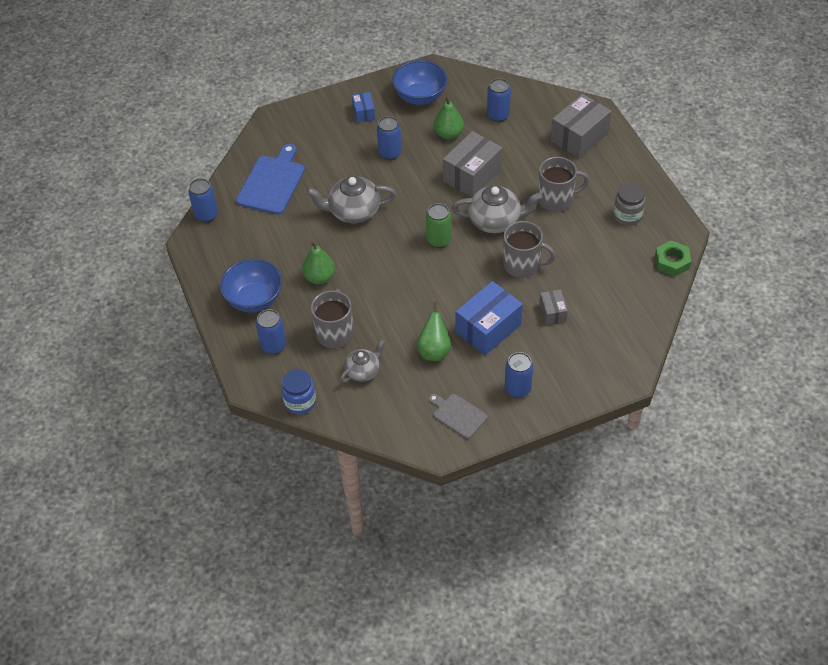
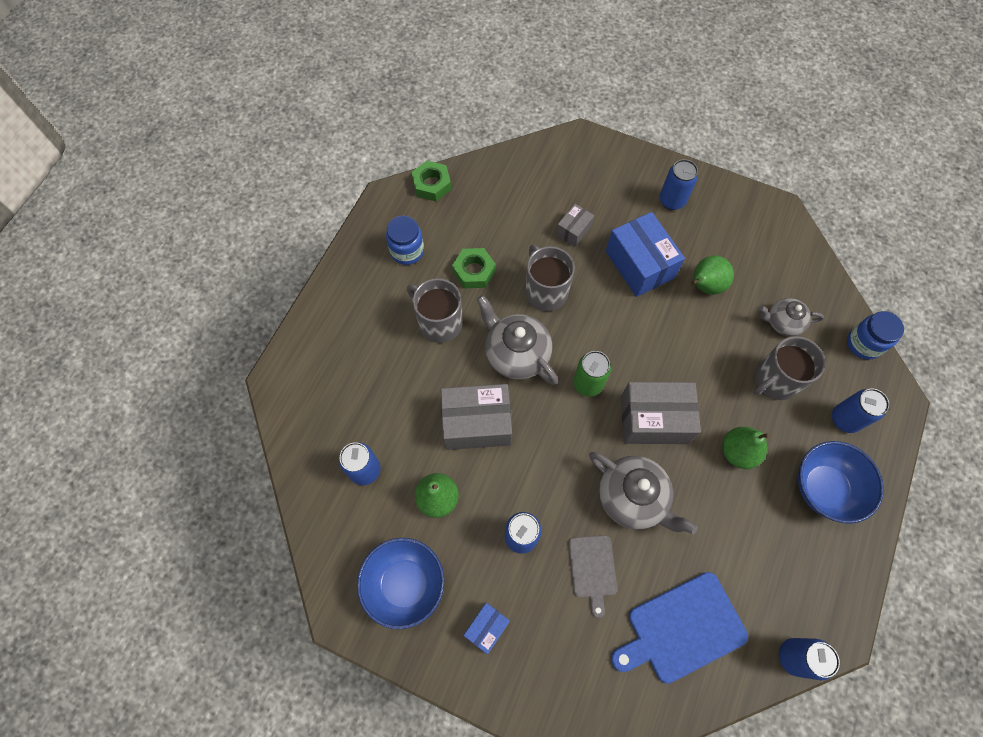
camera: 135 degrees left, 15 degrees up
grey cutting board [429,394,488,439] -> grey cutting board moved to [568,535,618,618]
blue box [455,281,523,355] -> blue box turned 60 degrees clockwise [606,212,685,297]
grey box [551,94,611,158] -> grey box moved to [621,382,701,444]
grey jar [613,183,645,226] -> blue jar [386,216,424,265]
none -> green nut [452,248,496,288]

